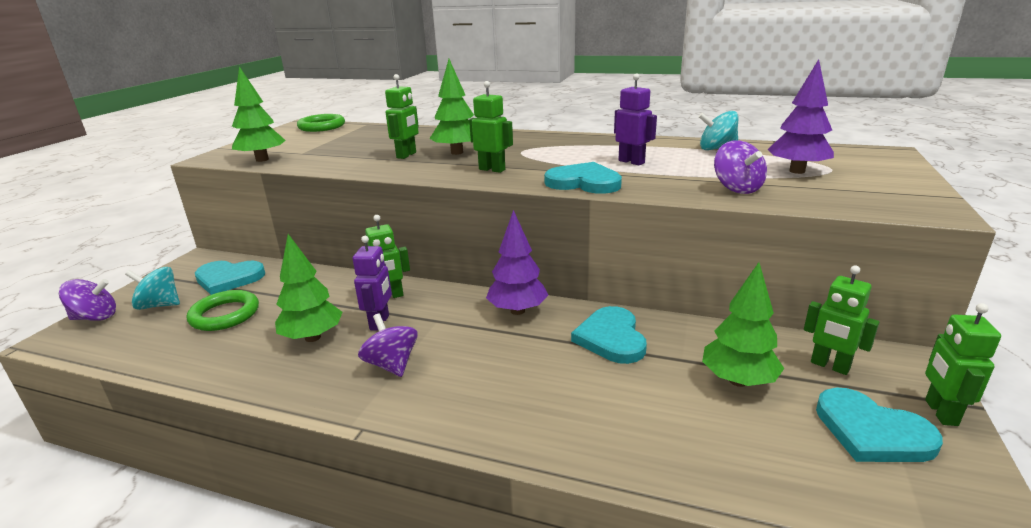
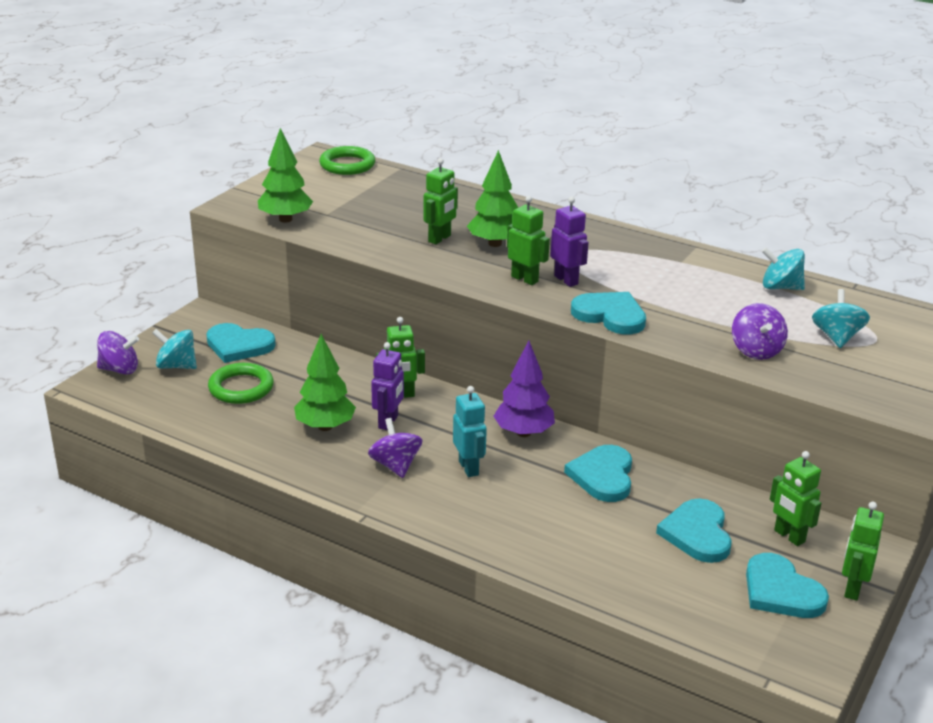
camera: 10 degrees right, 5 degrees up
purple robot [614,73,657,165] -> purple robot moved to [550,197,589,287]
green tree [702,262,784,387] -> turquoise heart [656,499,732,563]
purple tree [767,59,834,174] -> turquoise spinning top [812,289,870,348]
none -> turquoise robot [453,386,487,477]

